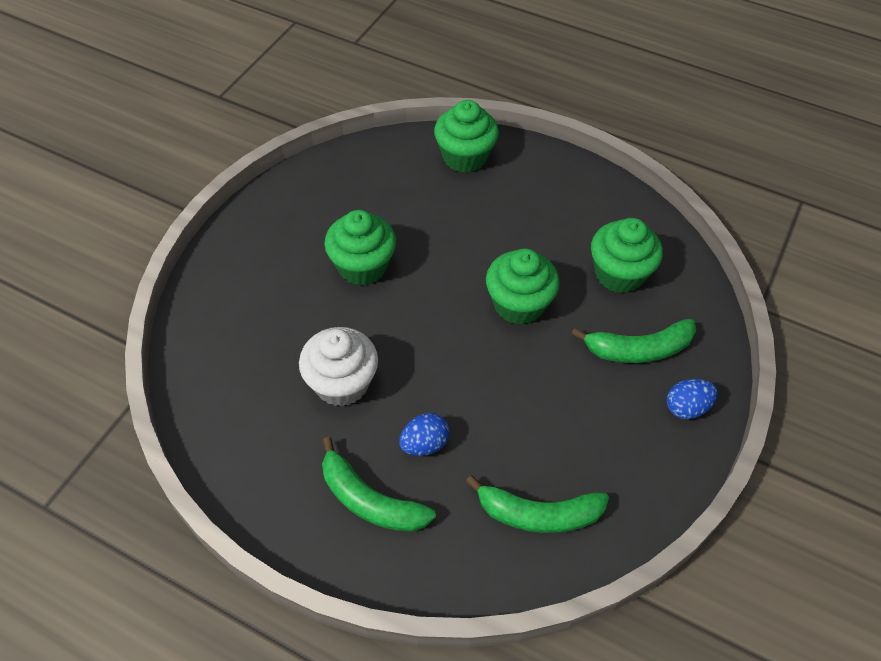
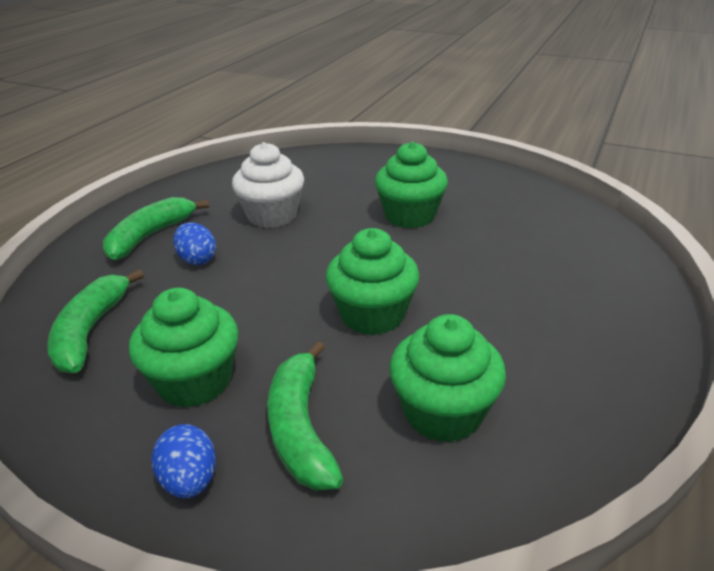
camera: 90 degrees right, 20 degrees down
green cupcake [434,100,499,173] -> green cupcake moved to [129,288,238,408]

